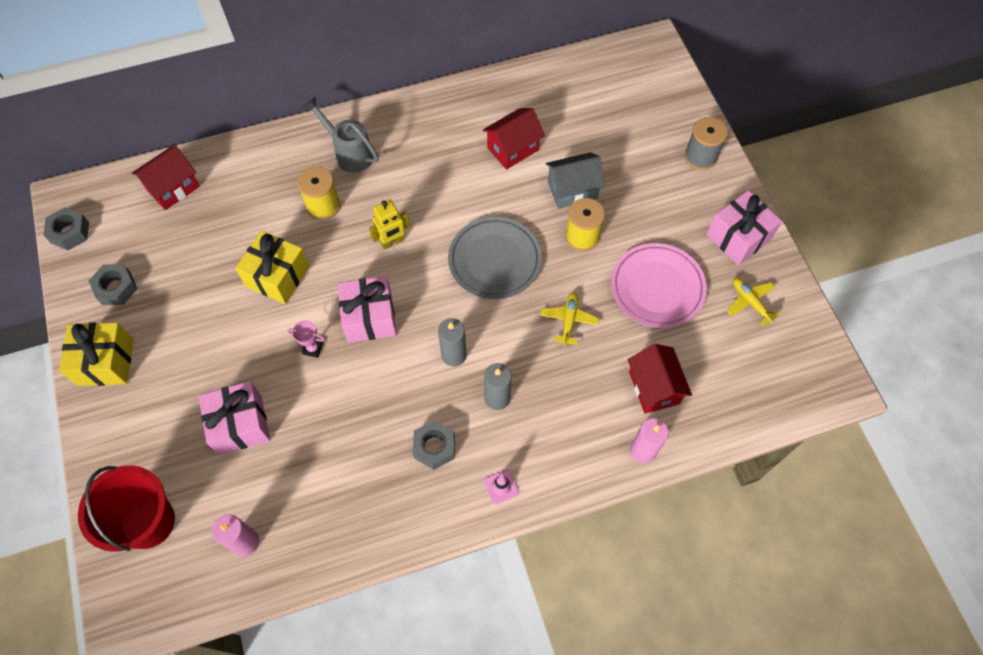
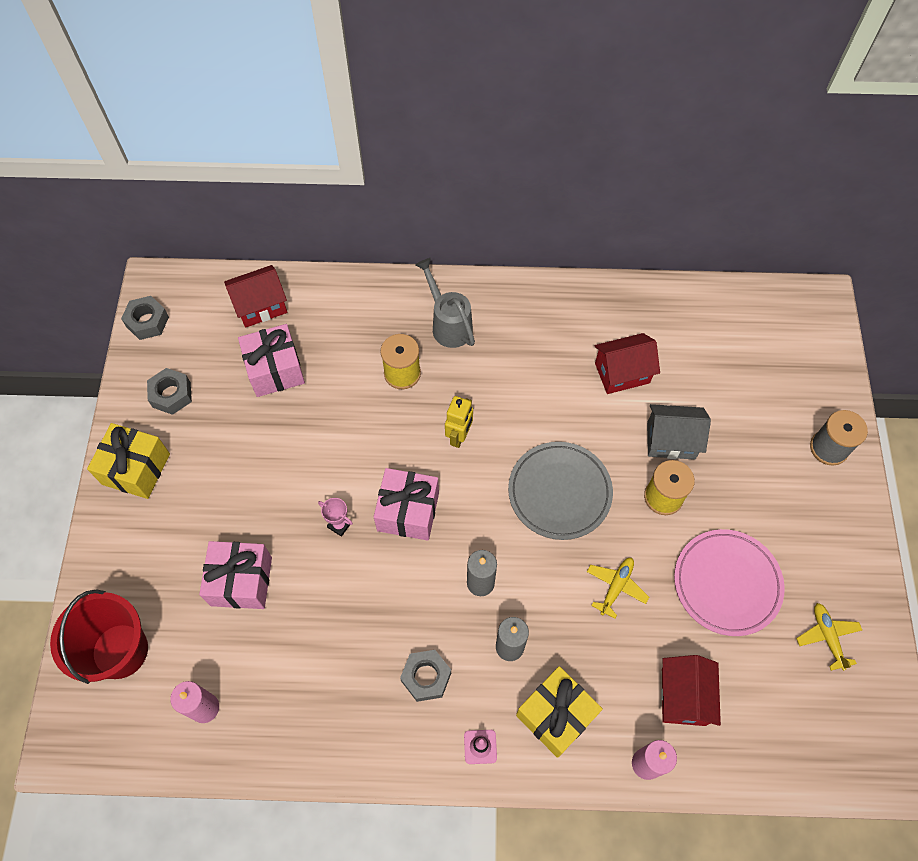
camera: 20 degrees right, 0 degrees up
yellow gift [235,231,310,304] -> yellow gift moved to [516,666,603,758]
yellow robot [369,200,410,250] -> yellow robot turned 60 degrees counterclockwise [445,396,473,448]
pink gift [706,190,782,265] -> pink gift moved to [238,324,305,397]

